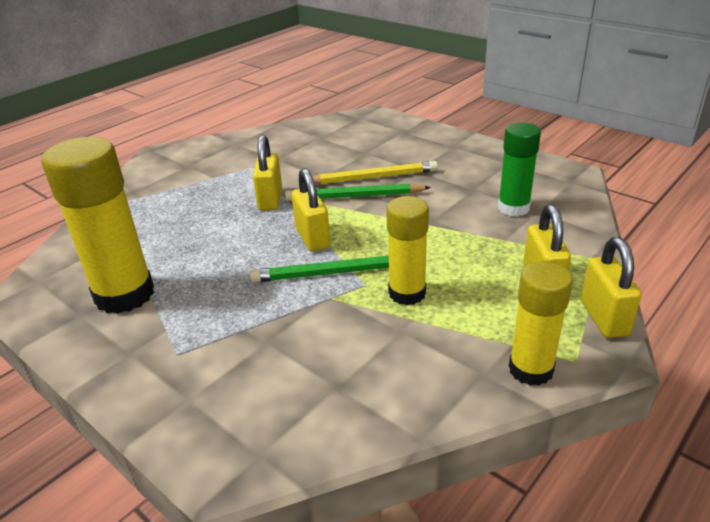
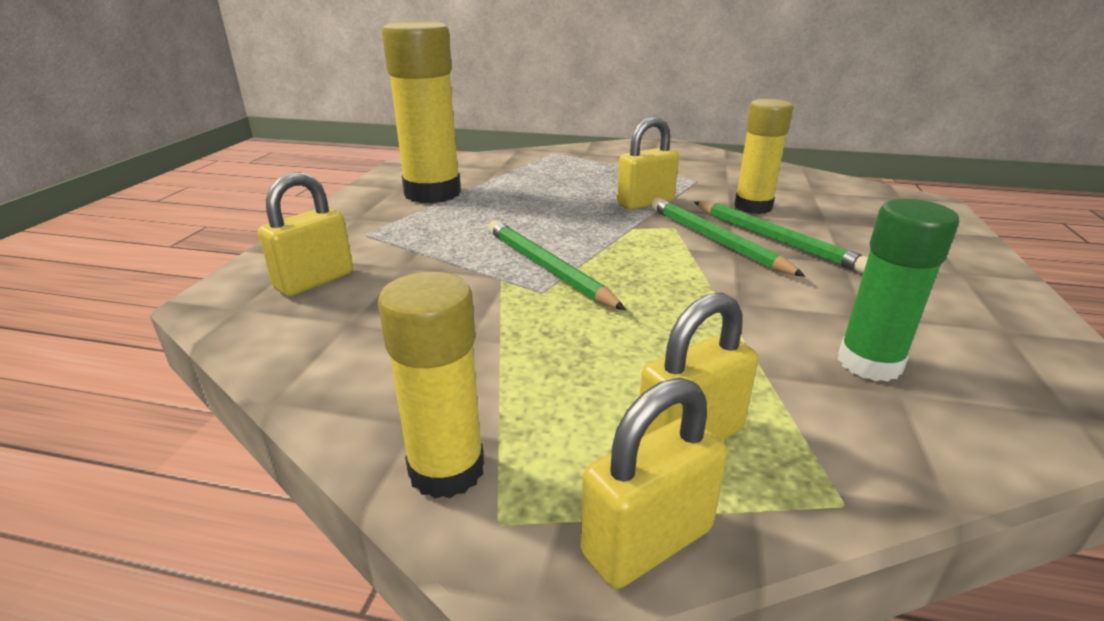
camera: 60 degrees right, 5 degrees down
yellow padlock [292,168,330,252] -> yellow padlock moved to [258,172,353,296]
yellow pencil [312,161,438,184] -> green pencil [694,201,868,274]
yellow glue stick [387,196,429,305] -> yellow glue stick moved to [734,99,793,214]

